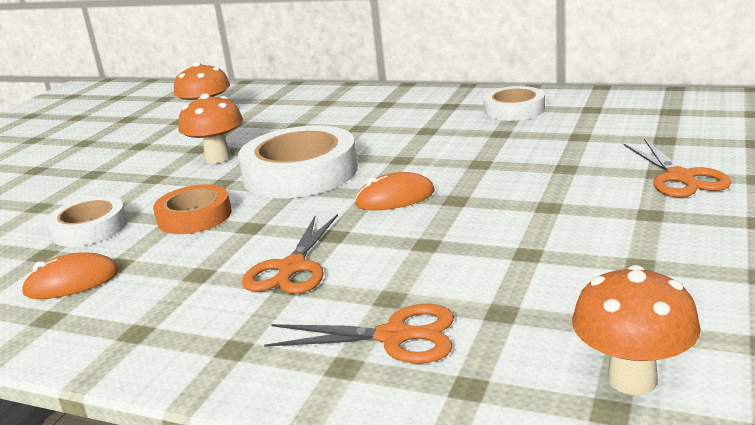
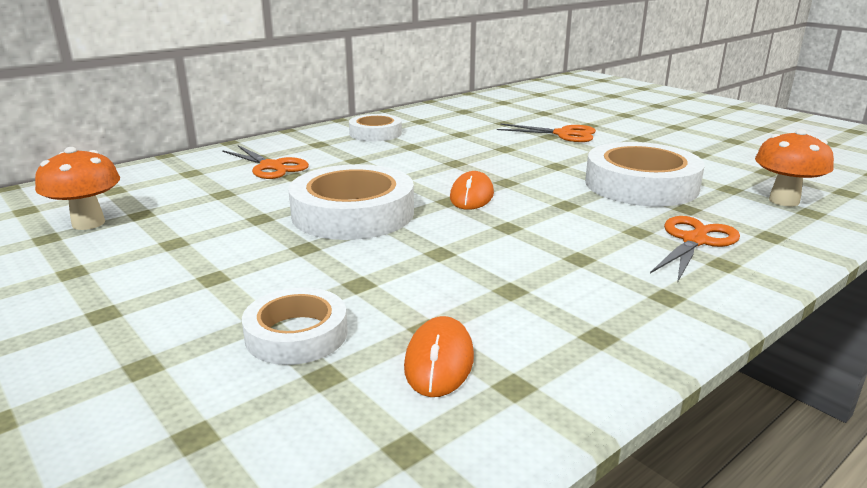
camera: 65 degrees left, 0 degrees up
orange tape [153,184,232,234] -> none
orange mushroom [178,93,243,164] -> none
orange scissors [242,214,338,294] -> orange scissors moved to [222,145,309,179]
none -> white tape [585,142,705,207]

